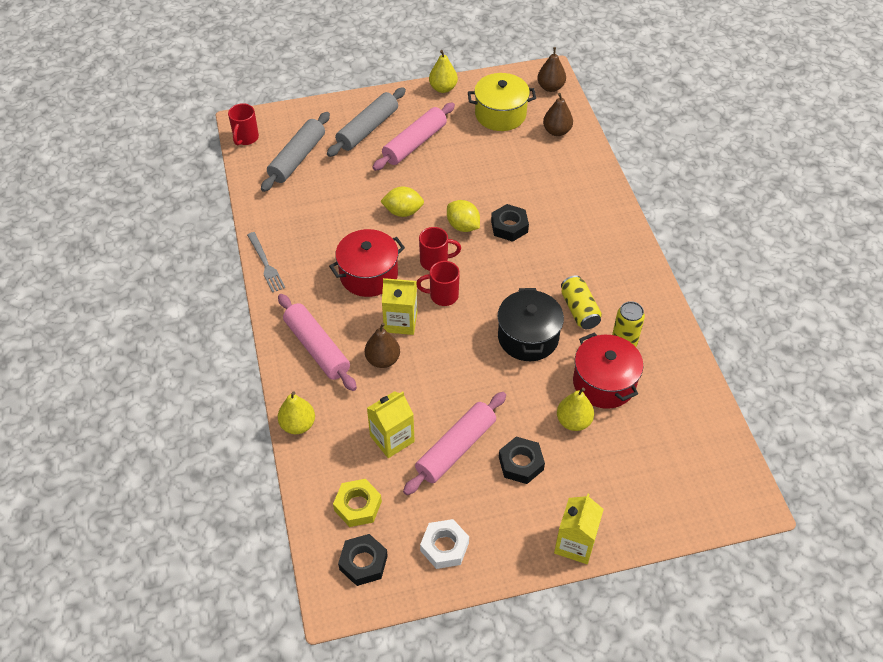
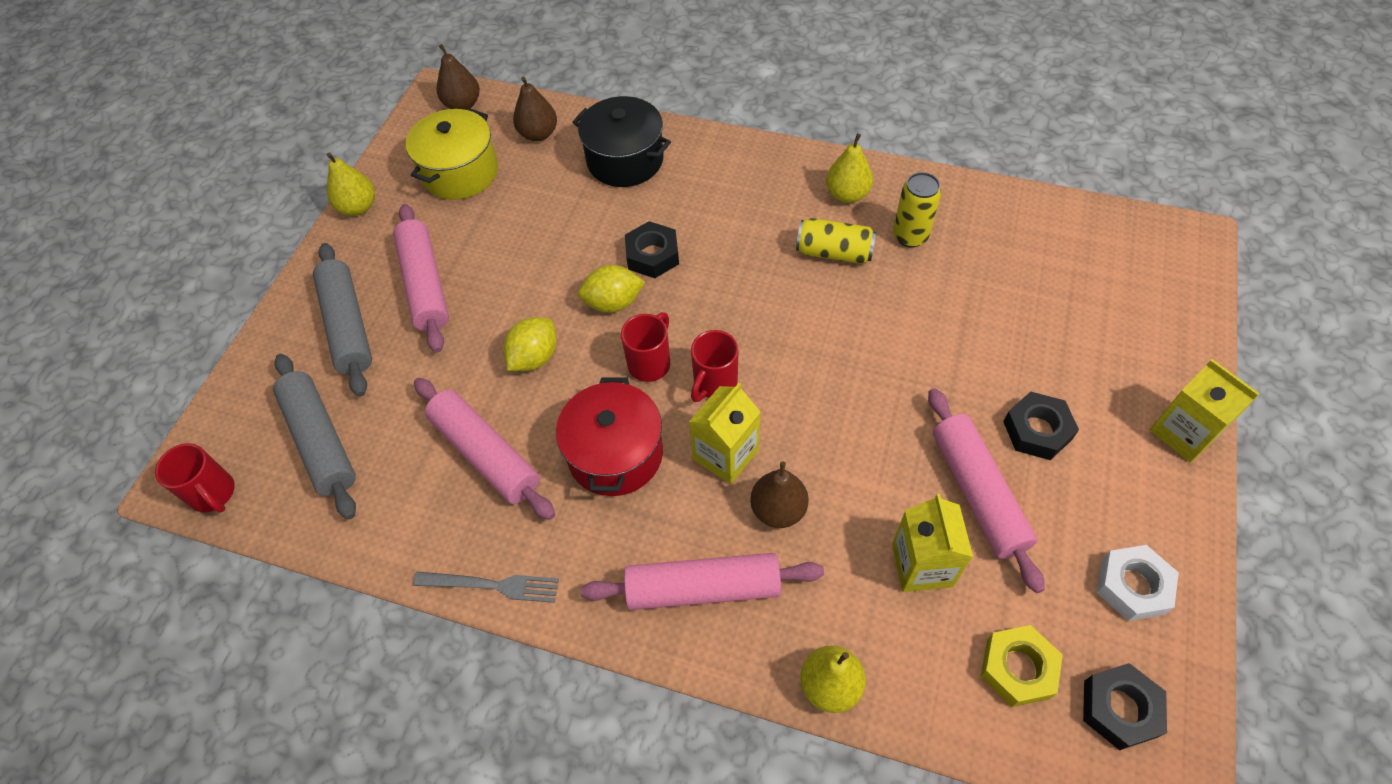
camera: 55 degrees left, 5 degrees up
black pot [498,288,564,361] -> black pot moved to [573,96,671,187]
yellow pear [557,387,594,431] -> yellow pear moved to [826,134,873,203]
red pot [573,332,643,409] -> none
none -> pink rolling pin [414,378,555,520]

